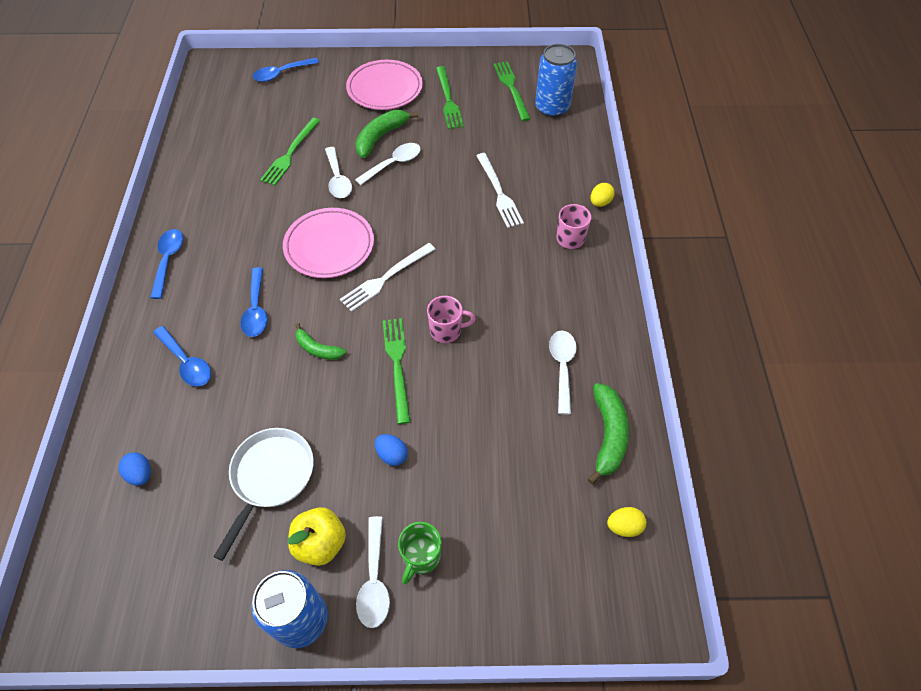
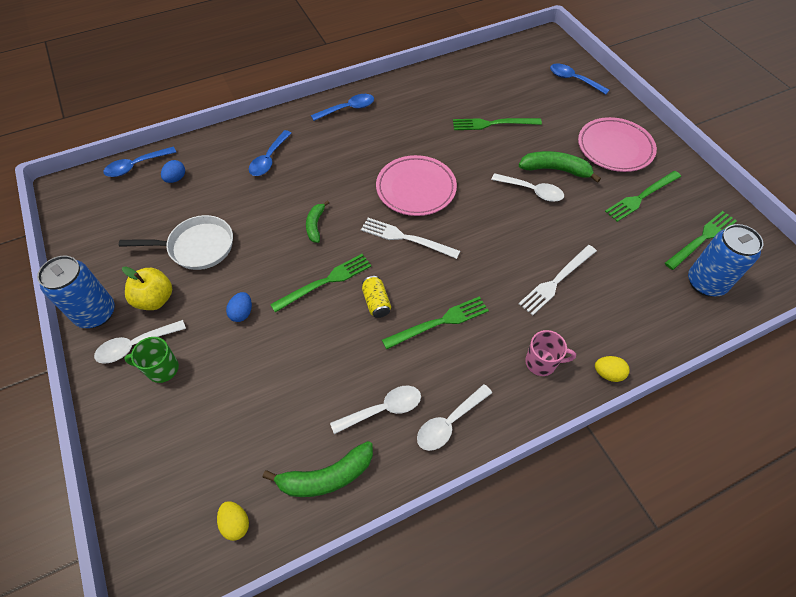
camera: 65 degrees right, 0 degrees up
blue spoon [240,267,267,337] -> blue spoon moved to [103,147,176,177]
white spoon [325,147,352,198] -> white spoon moved to [417,384,492,451]
pink mug [427,296,476,343] -> yellow can [362,276,391,318]
none -> green fork [382,296,489,350]

